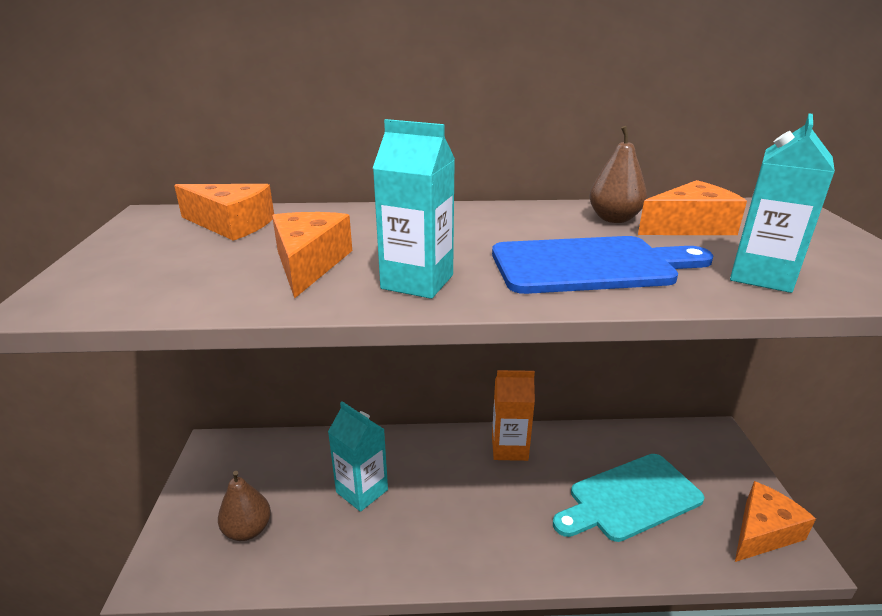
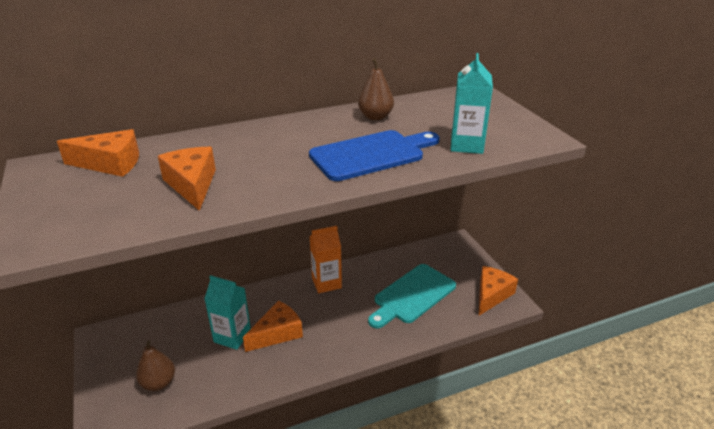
camera: 20 degrees left, 5 degrees up
turquoise carton [373,119,455,299] -> none
orange cheese [638,180,747,235] -> orange cheese moved to [243,301,303,352]

